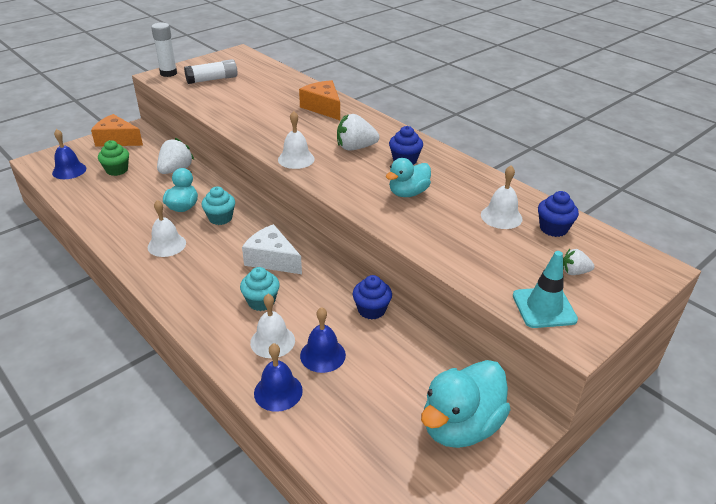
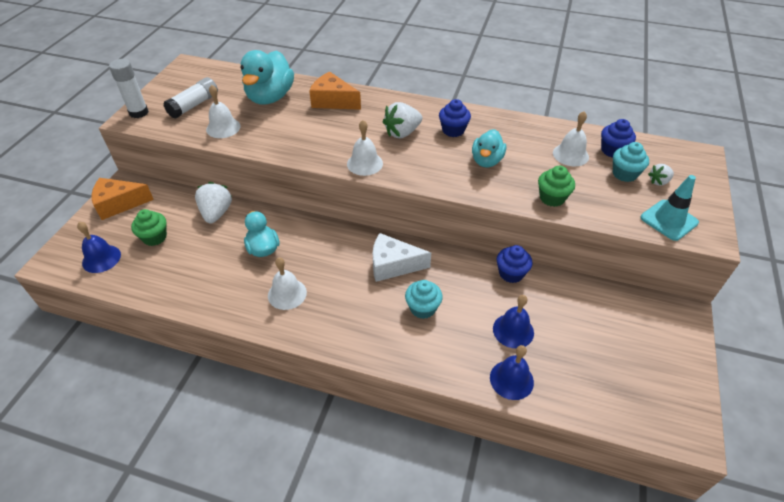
camera: 30 degrees left, 10 degrees up
turquoise cupcake [201,186,235,225] -> turquoise cupcake moved to [613,142,649,182]
white bell [250,294,295,358] -> white bell moved to [206,85,241,138]
turquoise duck [421,360,511,448] -> turquoise duck moved to [241,50,294,104]
none -> green cupcake [538,166,575,207]

